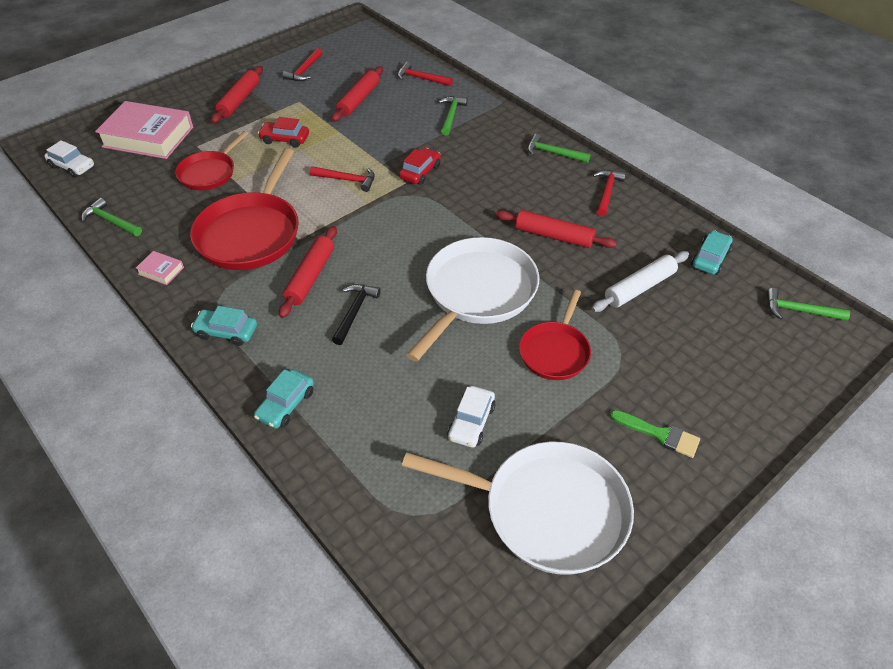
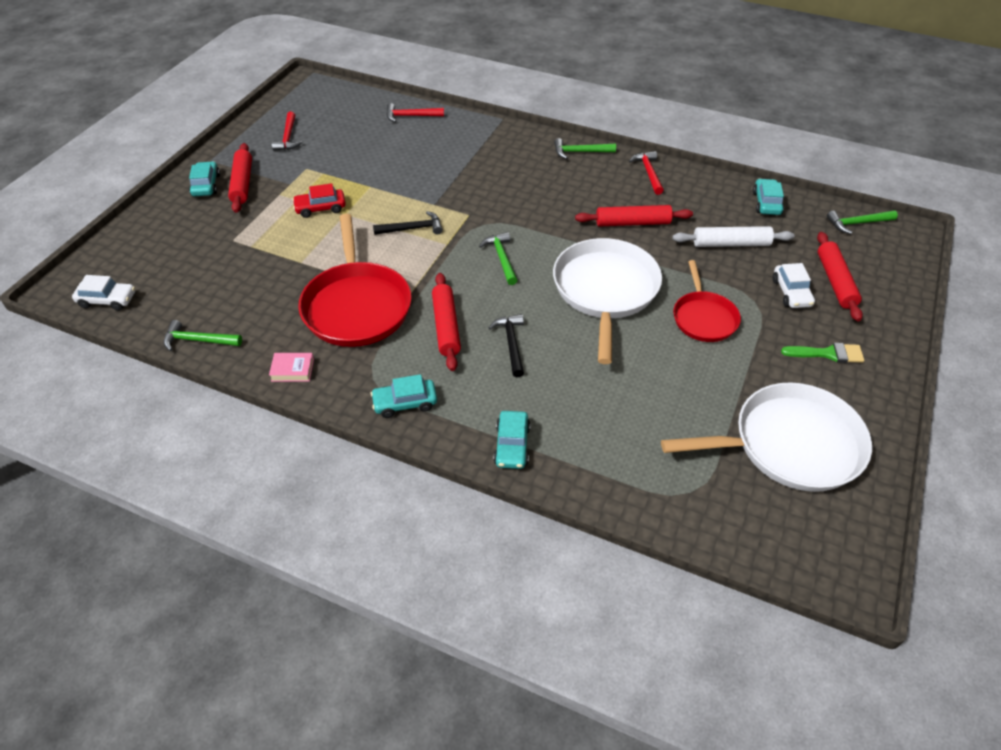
camera: 25 degrees left, 0 degrees up
pink book [95,101,193,159] -> none
red pan [175,131,249,190] -> none
red hammer [310,166,375,192] -> black hammer [373,211,443,235]
red rolling pin [331,66,383,122] -> red rolling pin moved to [817,232,863,321]
red car [399,148,441,185] -> none
green hammer [438,96,467,135] -> green hammer moved to [479,232,518,285]
white car [447,386,496,448] -> white car moved to [773,263,815,308]
white rolling pin [591,251,689,312] -> white rolling pin turned 60 degrees clockwise [672,226,794,247]
none -> turquoise car [189,161,220,196]

